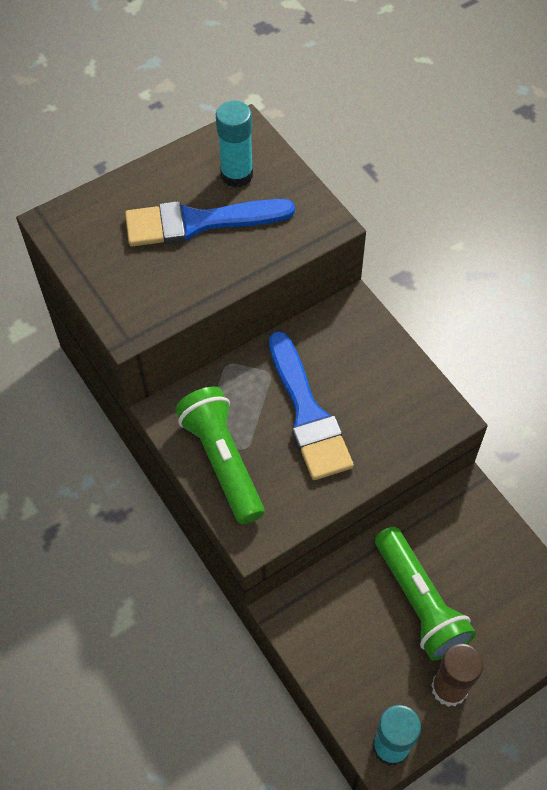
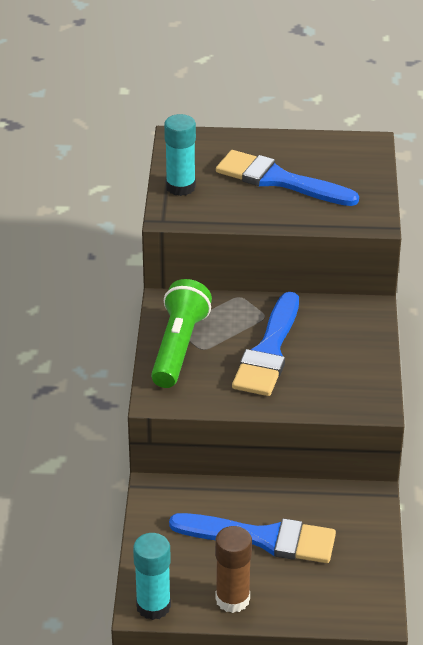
camera: 35 degrees right, 20 degrees down
turquoise glue stick [216,100,253,187] -> turquoise glue stick moved to [164,114,196,196]
green flashlight [375,527,476,661] -> blue brush [169,513,336,563]

